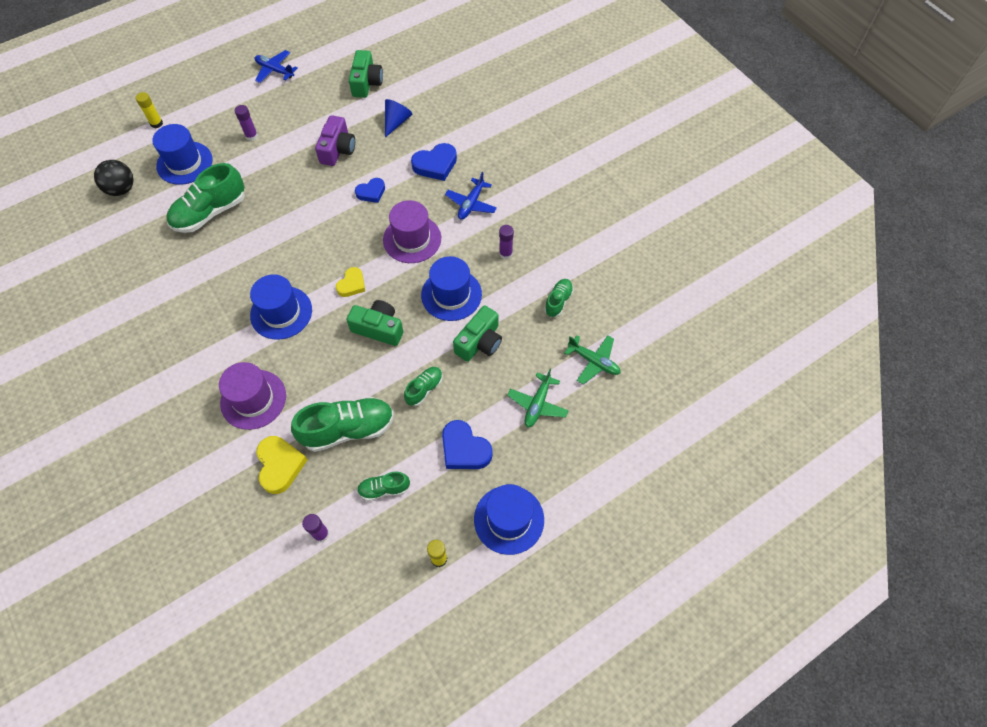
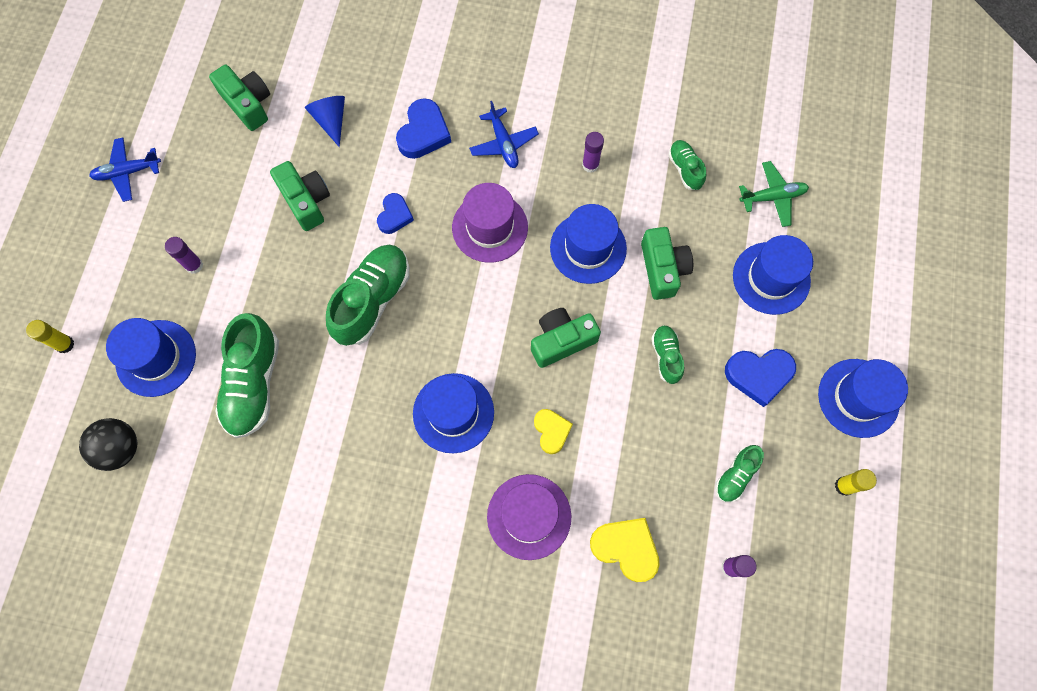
camera: 45 degrees left, 10 degrees up
green shoe [291,397,394,452] -> green shoe moved to [326,245,410,346]
purple camera [315,115,355,166] -> green camera [270,161,330,231]
yellow heart [336,267,365,297] -> yellow heart moved to [534,409,573,454]
green plane [507,369,569,428] -> blue hat [733,235,813,315]

